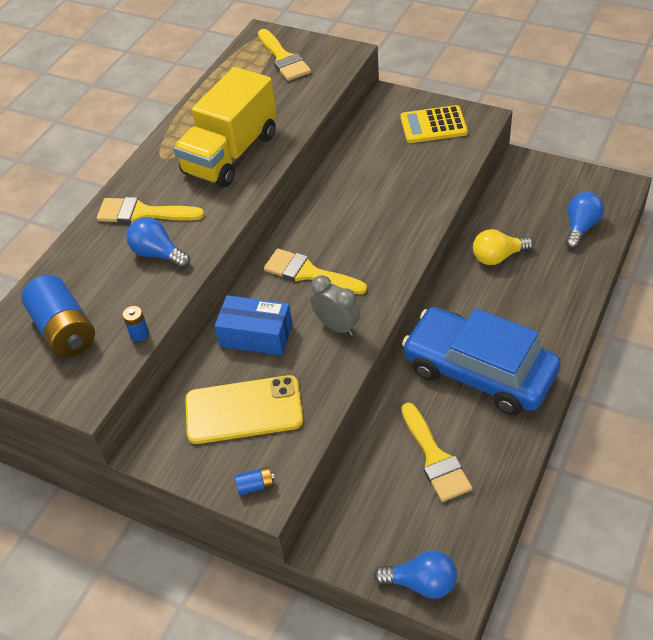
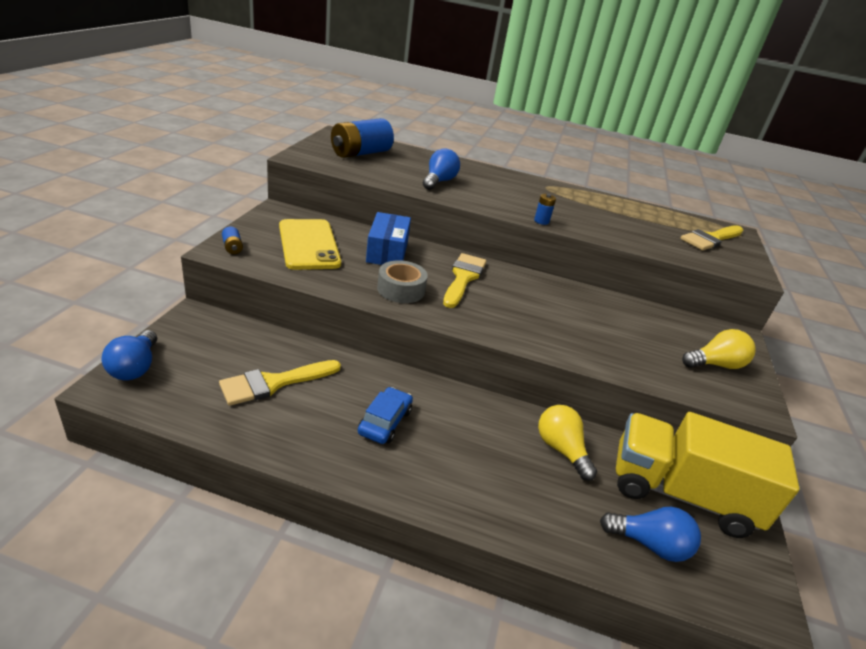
camera: 70 degrees right, 15 degrees down
yellow brush [97,197,204,224] -> none
blue battery [122,306,149,341] -> blue battery moved to [534,194,556,225]
yellow truck [173,67,277,187] -> yellow truck moved to [616,412,800,538]
grey clock [311,275,360,336] -> grey tape [377,260,428,303]
yellow calculator [400,105,468,143] -> yellow light bulb [682,329,756,369]
blue car [402,307,561,415] -> blue car [358,387,413,444], size x0.42

